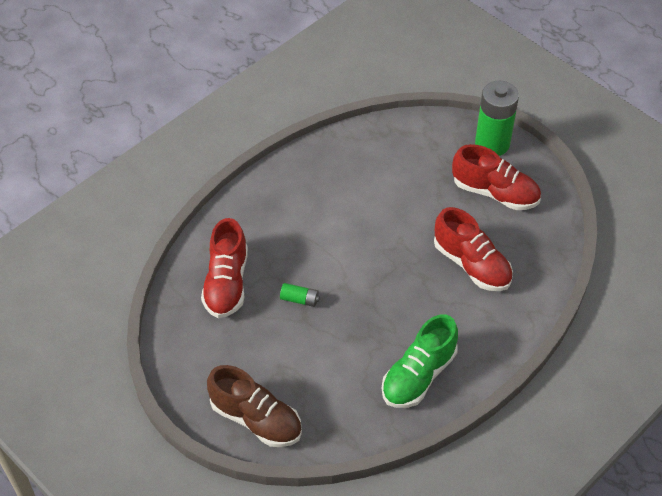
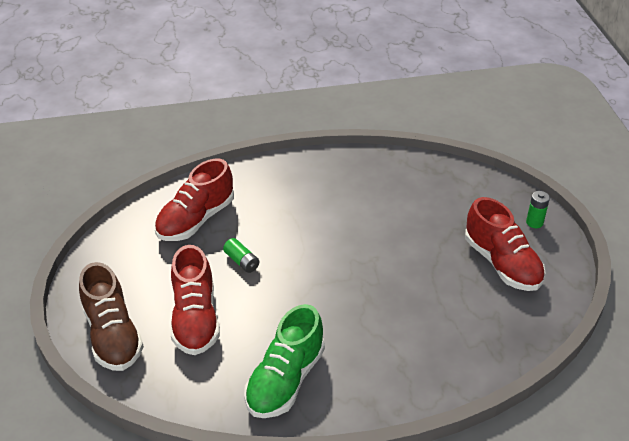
camera: 35 degrees right, 10 degrees down
green shoe [382,314,458,408] -> green shoe turned 45 degrees counterclockwise [244,304,325,418]
red shoe [434,207,513,291] -> red shoe moved to [171,245,220,355]
green battery [475,81,519,156] -> green battery [526,191,550,228], size x0.44

